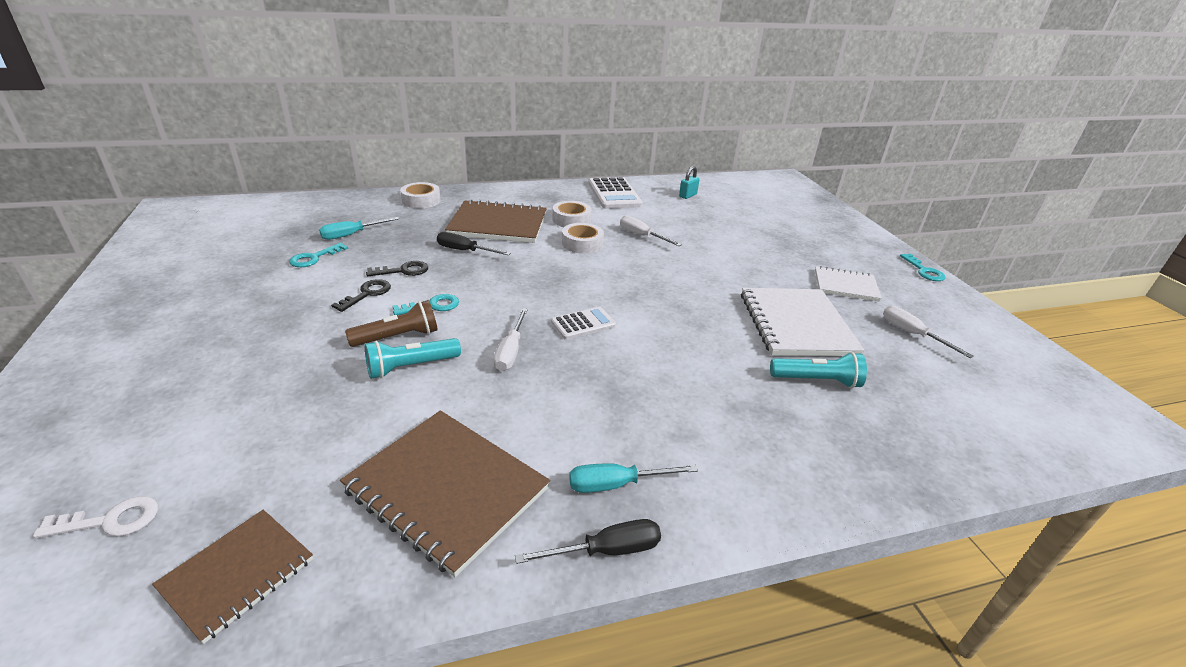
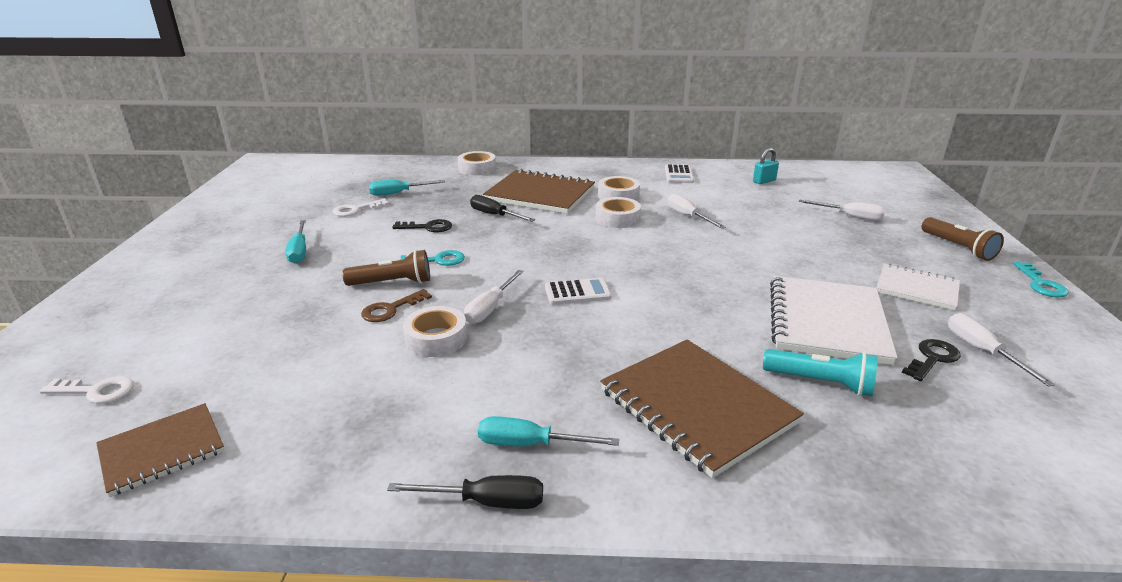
camera: 20 degrees right, 5 degrees down
turquoise key [289,243,348,267] -> white key [333,199,389,217]
black key [331,279,391,312] -> black key moved to [902,339,961,381]
brown notebook [340,410,550,577] -> brown notebook moved to [600,339,804,478]
turquoise flashlight [365,338,461,379] -> brown key [361,289,432,322]
white calculator [588,177,643,209] -> white calculator [665,165,694,183], size x0.59
none -> turquoise screwdriver [285,220,306,264]
none -> white tape [403,306,467,357]
none -> white screwdriver [799,200,885,221]
none -> brown flashlight [921,217,1004,261]

